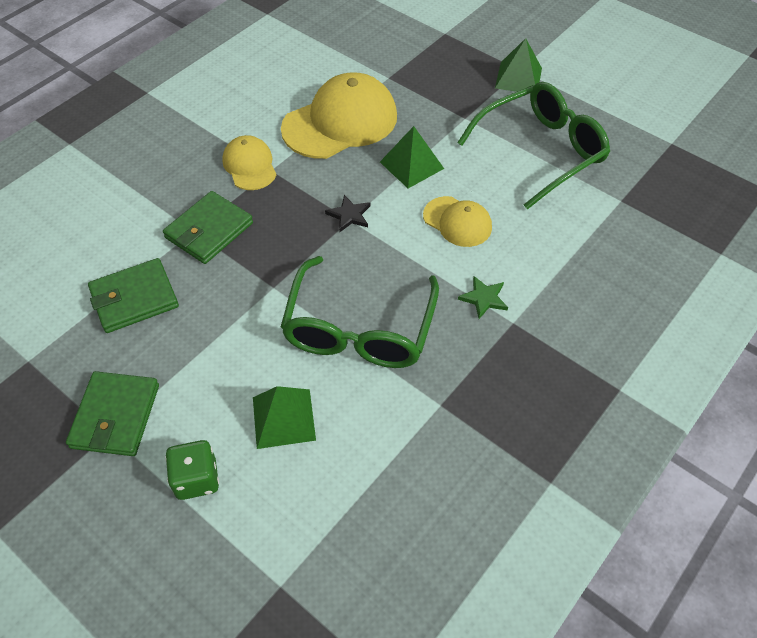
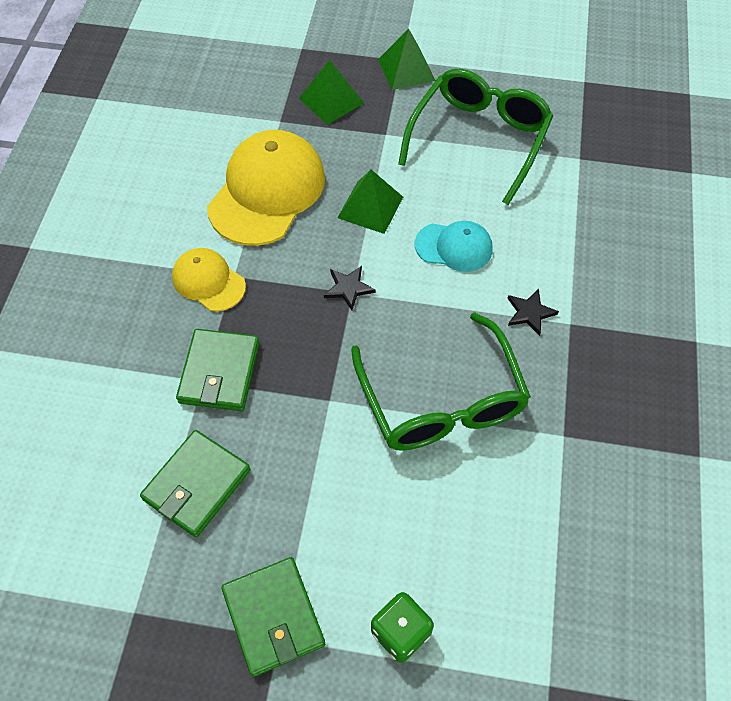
camera: 30 degrees left, 5 degrees up
green pyramid [253,386,316,449] -> green pyramid moved to [299,60,364,125]
yellow cap [423,196,492,247] -> turquoise cap [415,221,493,272]
green star [458,276,508,319] -> black star [507,289,559,336]

